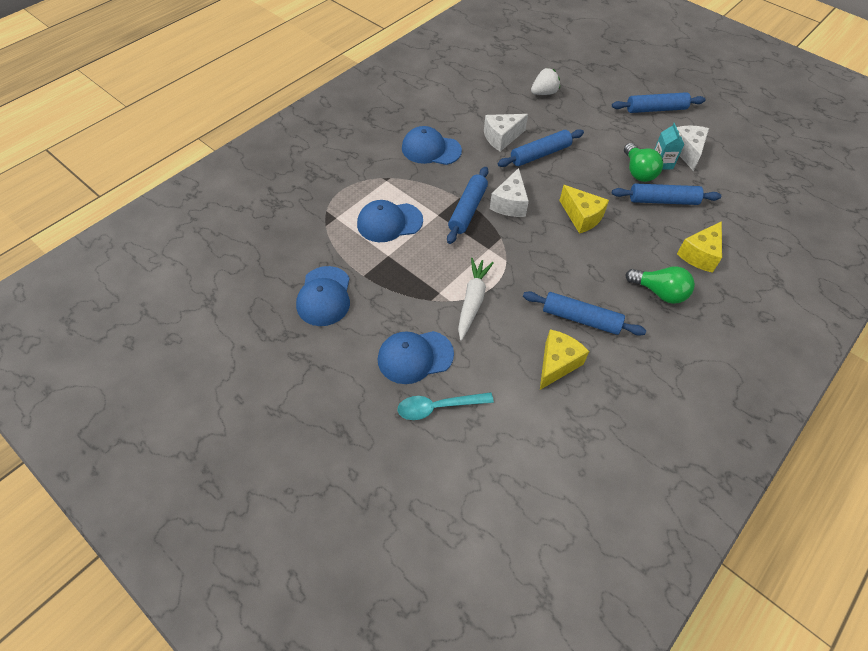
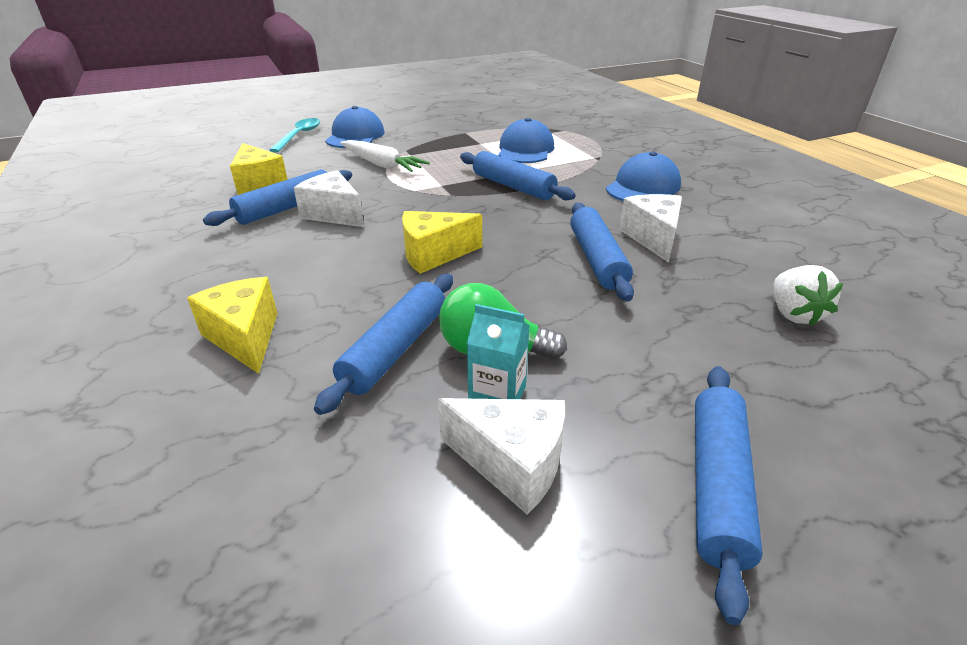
camera: 115 degrees right, 20 degrees down
blue cap [296,266,350,326] -> none
white cheese [490,168,529,217] -> white cheese moved to [294,170,364,227]
green light bulb [625,266,695,304] -> none

